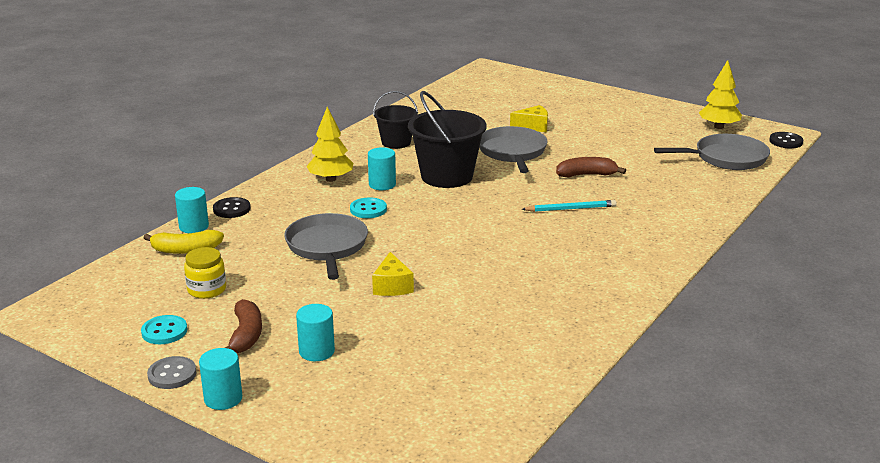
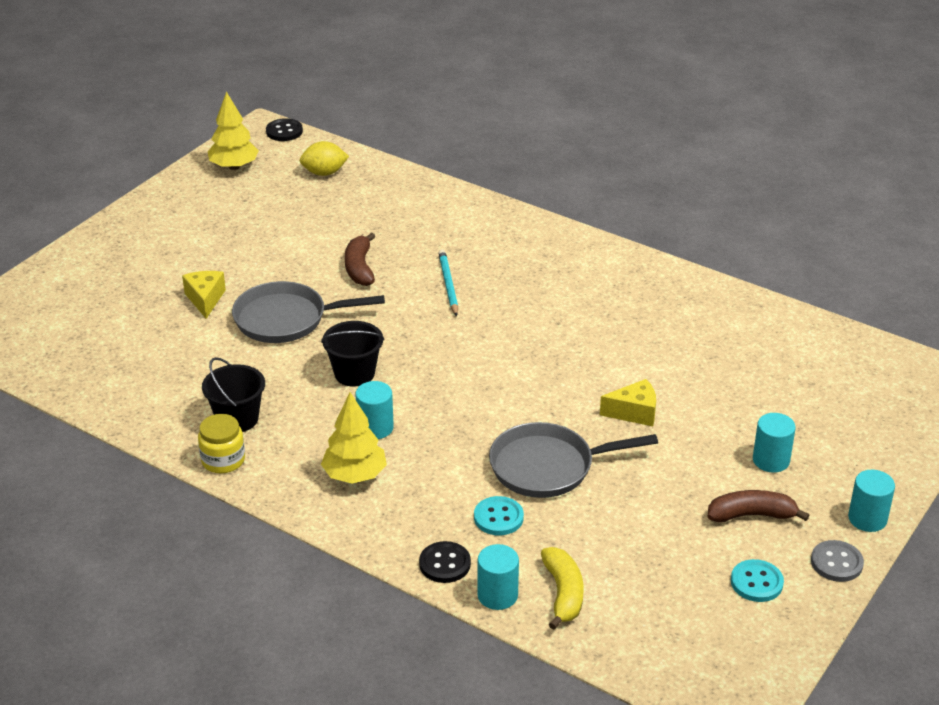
camera: 90 degrees left, 10 degrees up
yellow jar [184,247,226,299] -> yellow jar moved to [198,414,245,473]
turquoise button [350,197,387,218] -> turquoise button moved to [474,496,524,535]
black bucket [408,91,486,188] -> black bucket [321,321,384,387], size x0.60
grey pan [654,134,770,170] -> yellow lemon [299,141,349,176]

